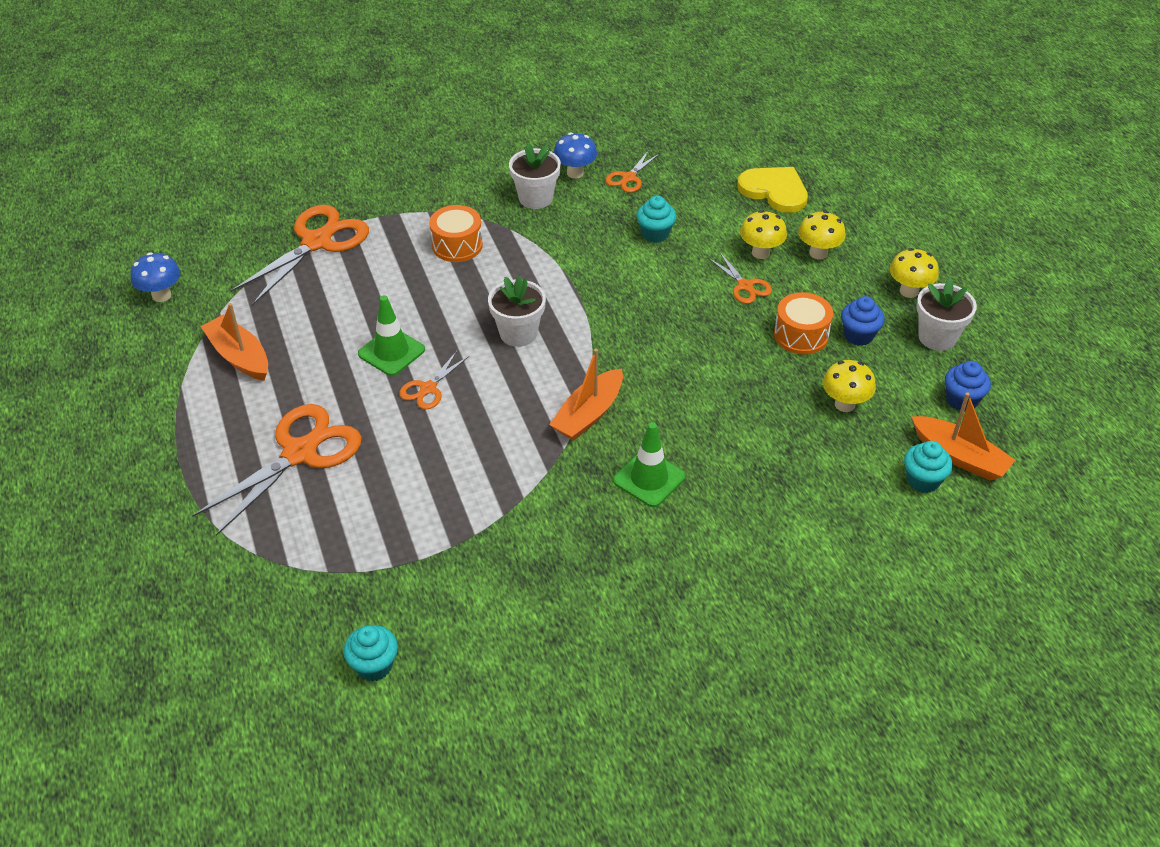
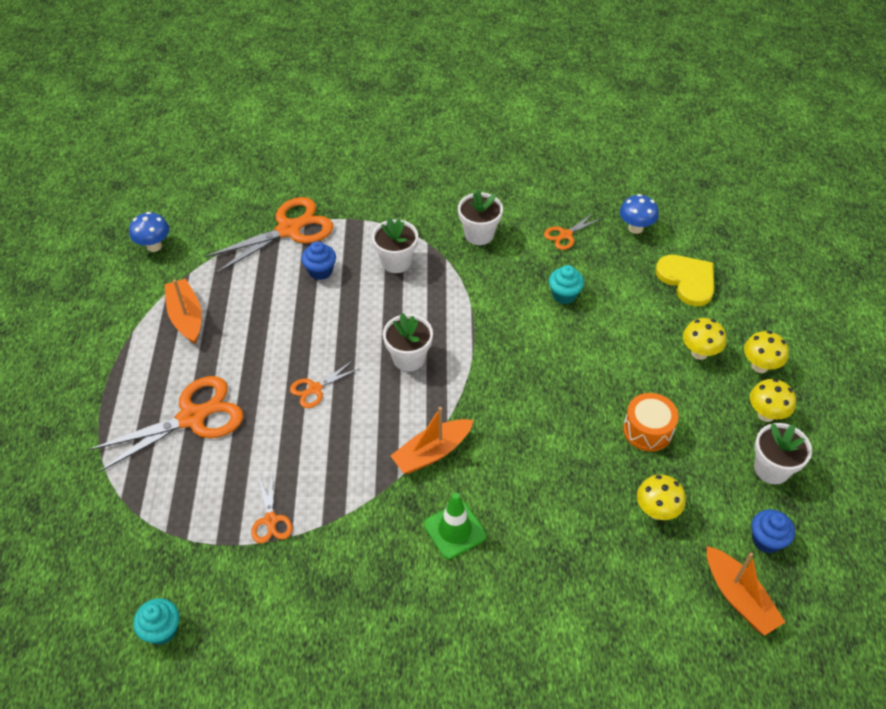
camera: 20 degrees right, 5 degrees up
green traffic cone [358,295,425,376] -> none
orange drum [429,205,483,262] -> white flower pot [372,217,418,273]
blue mushroom [554,132,597,179] -> blue mushroom moved to [620,194,659,234]
orange scissors [708,253,772,304] -> orange scissors moved to [251,472,293,544]
yellow mushroom [740,210,787,259] -> yellow mushroom moved to [744,331,789,373]
blue cupcake [841,296,884,346] -> blue cupcake moved to [301,241,336,280]
turquoise cupcake [904,441,953,493] -> none

